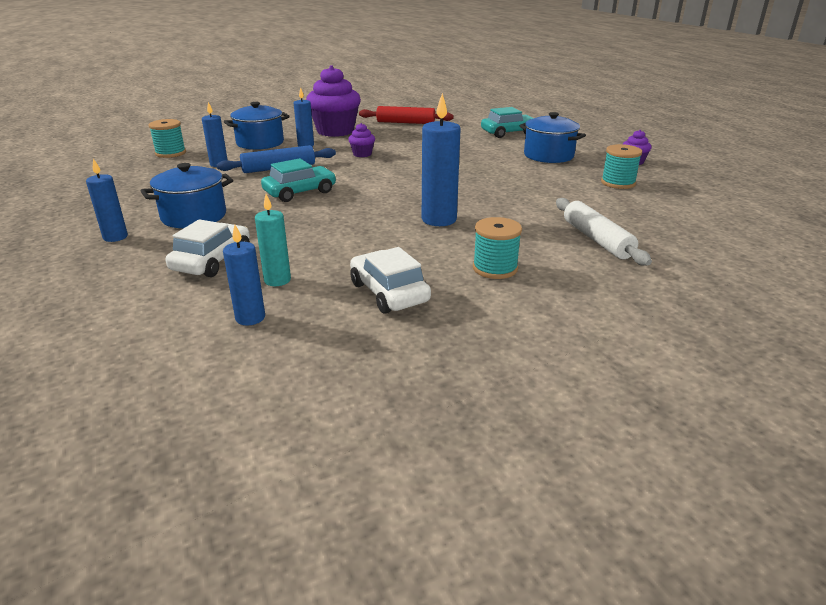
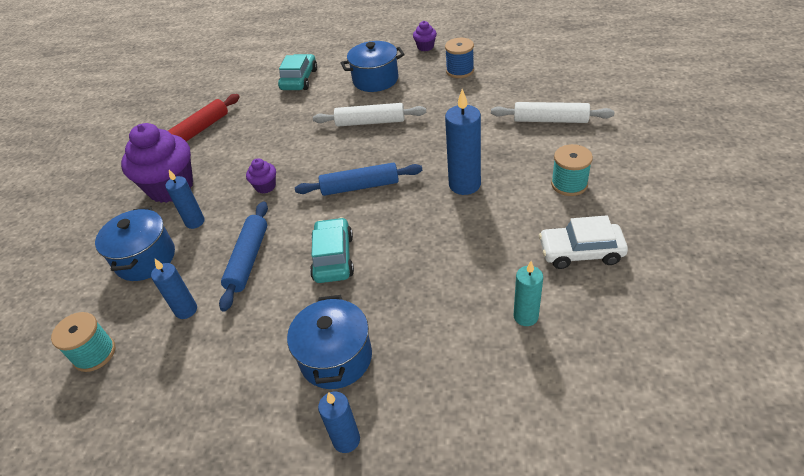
camera: 55 degrees left, 15 degrees up
white car [166,219,250,277] -> none
blue candle [223,225,265,326] -> none
turquoise spool [601,144,642,189] -> blue spool [445,38,474,78]
none -> blue rolling pin [295,162,422,196]
none -> white rolling pin [313,103,426,127]

